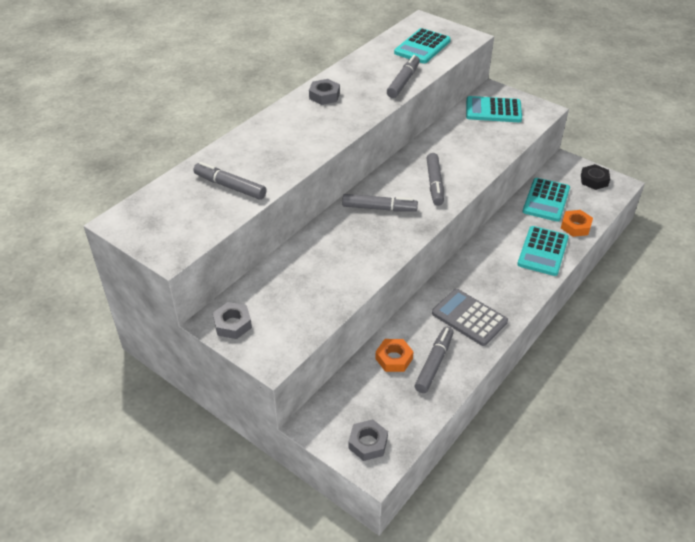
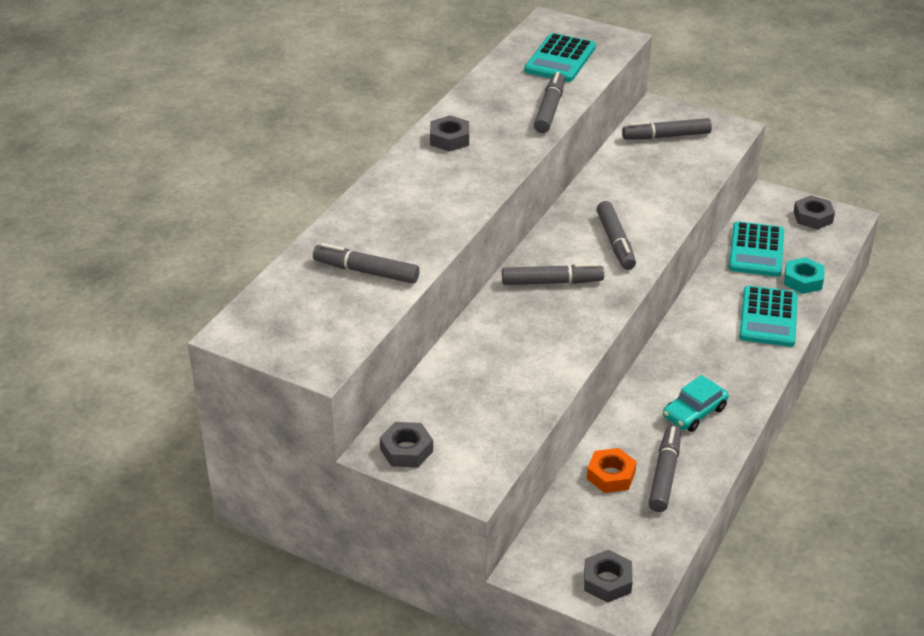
camera: 10 degrees left, 5 degrees down
grey calculator [432,289,508,346] -> turquoise car [663,375,729,432]
turquoise calculator [466,96,522,122] -> grey marker [622,118,712,139]
orange nut [561,210,593,237] -> turquoise nut [784,257,825,294]
black nut [581,164,610,190] -> grey nut [794,195,835,230]

